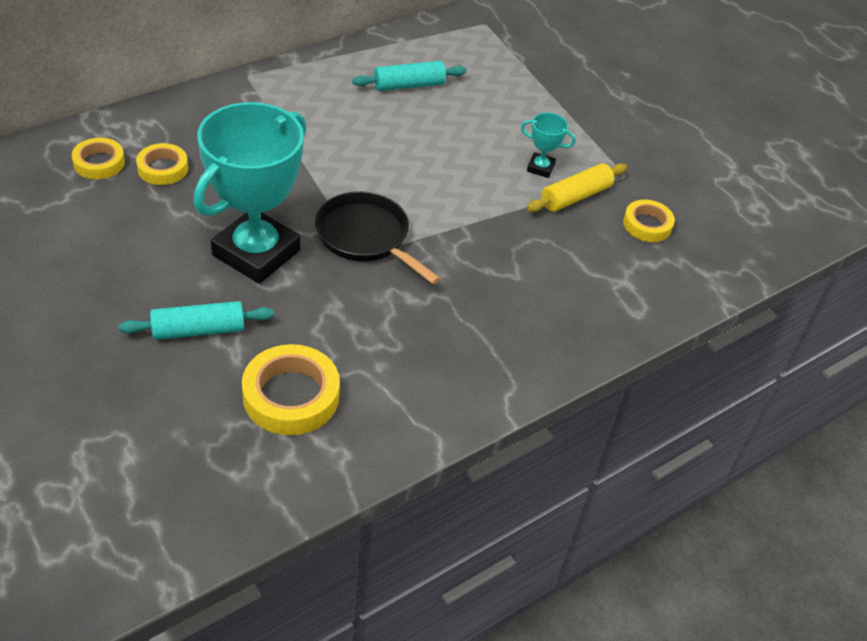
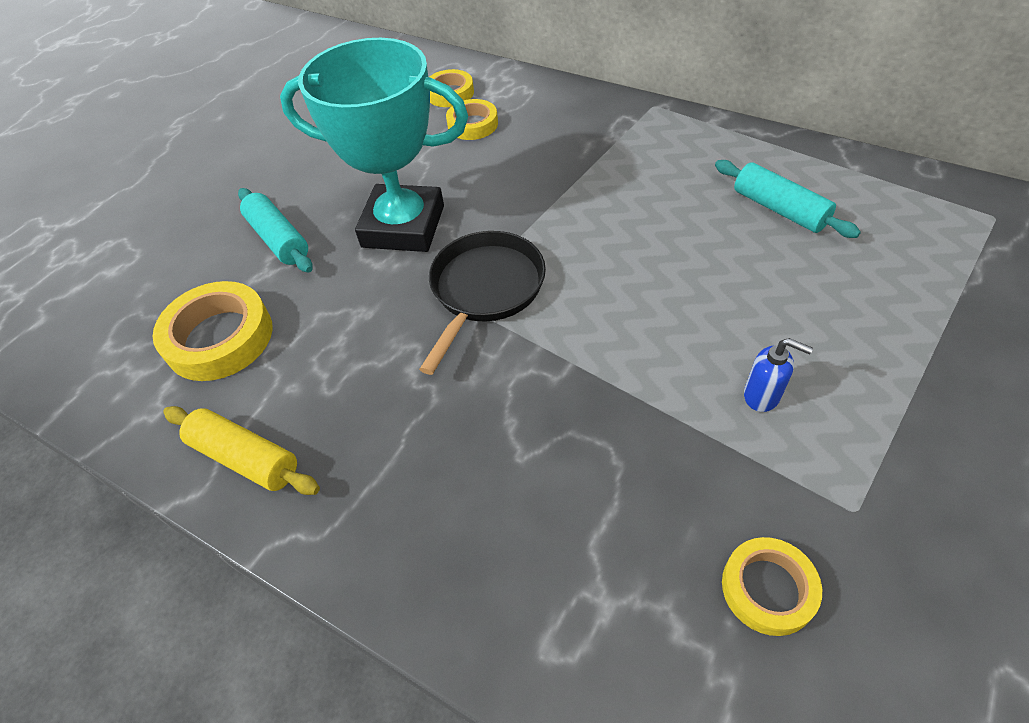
camera: 75 degrees right, 5 degrees up
turquoise trophy [521,113,576,178] -> blue soap dispenser [744,338,813,412]
yellow rolling pin [527,163,627,212] -> yellow rolling pin moved to [163,406,320,495]

